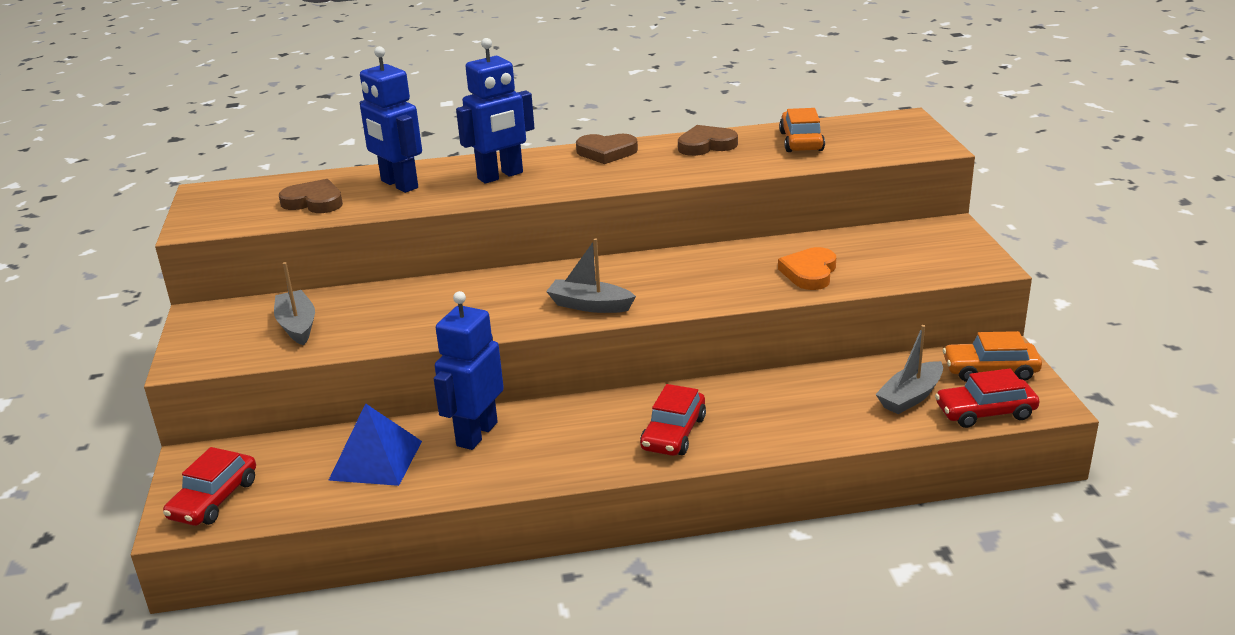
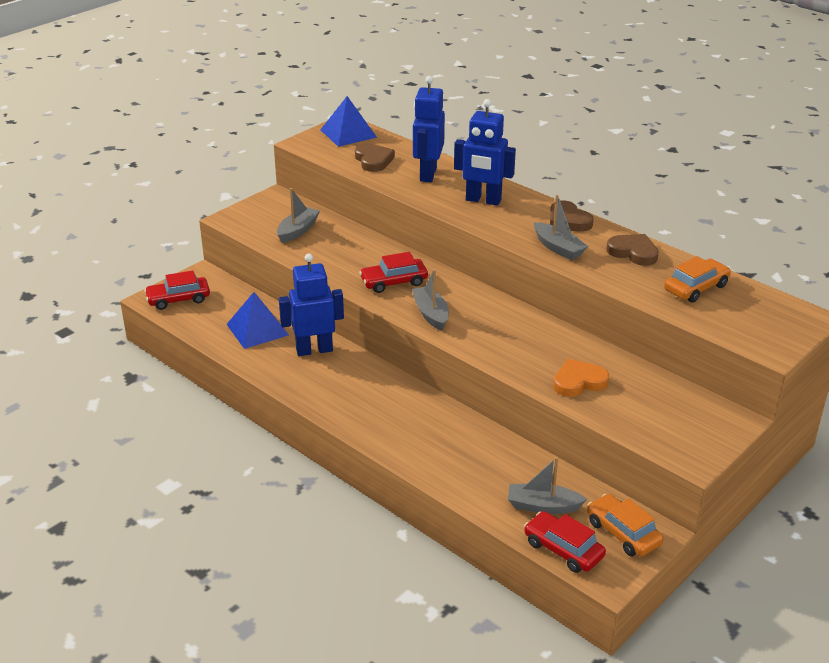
camera: 50 degrees right, 5 degrees up
red car [640,384,706,456] -> red car moved to [359,252,428,293]
none -> blue pyramid [321,96,377,147]
none -> grey boat [534,195,588,260]

